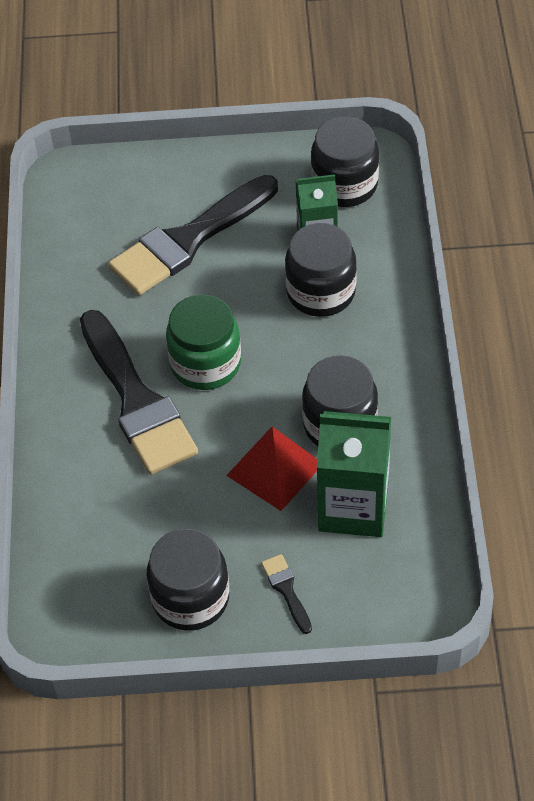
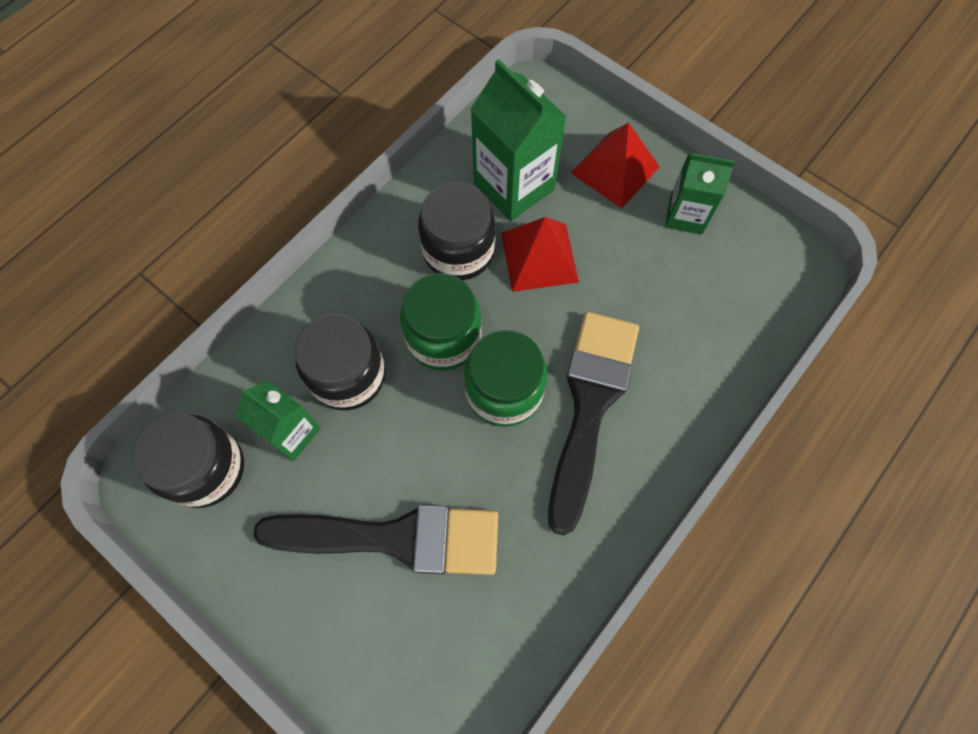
camera: 140 degrees left, 15 degrees up
black jar [147,529,229,631] -> green carton [665,153,736,235]
black brush [261,554,312,634] -> red pyramid [571,122,660,209]
none -> green jar [400,273,482,371]

